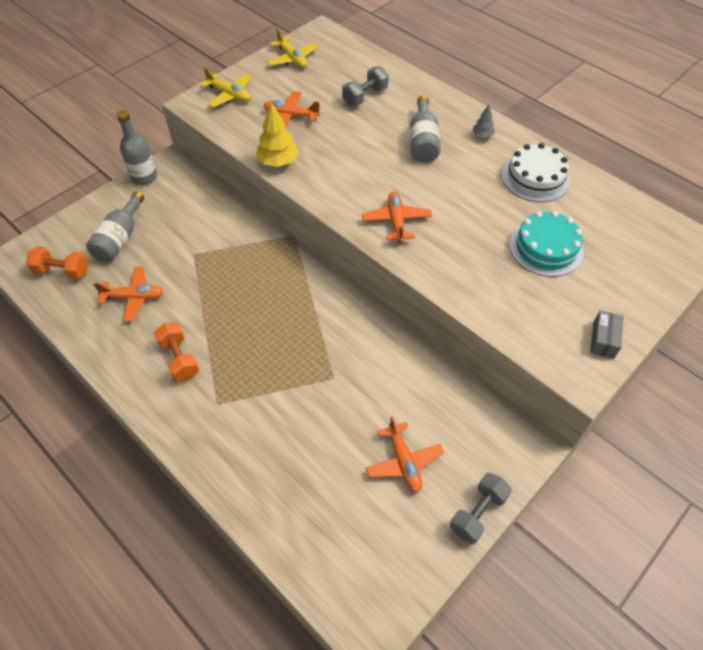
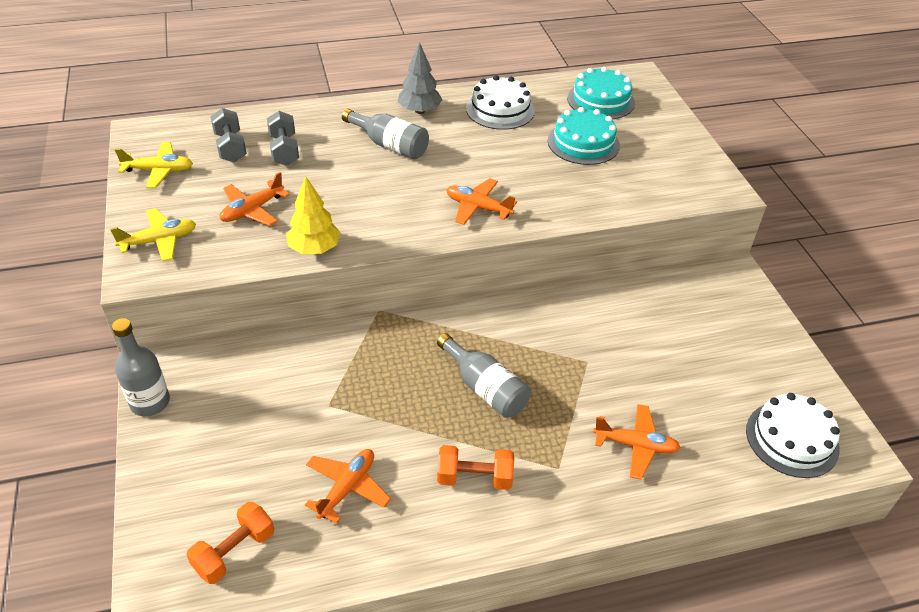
camera: 60 degrees left, 10 degrees down
grey bottle [86,191,144,262] -> grey bottle moved to [437,333,531,418]
orange plane [366,416,444,493] -> orange plane moved to [593,404,681,480]
grey dumbbell [450,473,512,544] -> grey dumbbell moved to [210,108,247,162]
grey tree [472,105,495,138] -> grey tree [398,42,443,114], size x1.81
grey box [590,311,624,358] -> none
none -> turquoise cake [567,67,635,119]
none -> white cake [746,393,840,478]

